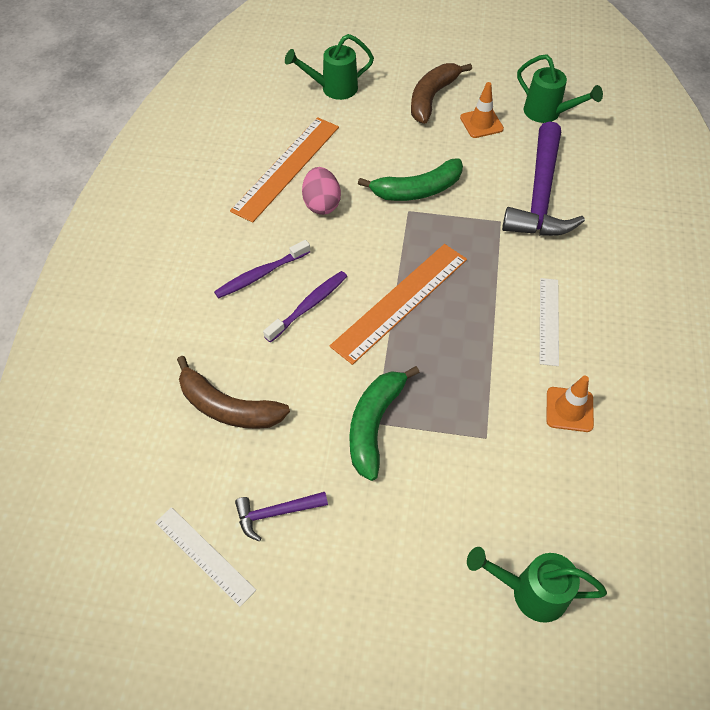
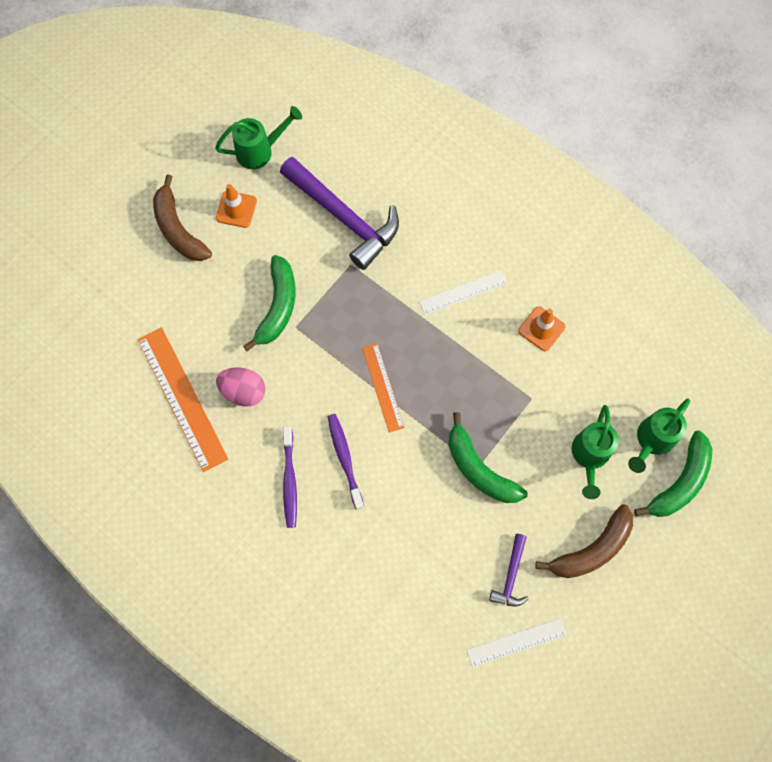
camera: 60 degrees left, 15 degrees up
brown banana [177,356,290,429] -> brown banana moved to [535,504,633,578]
green watering can [285,34,374,100] -> green watering can moved to [572,405,619,499]
orange ruler [330,244,467,365] -> orange ruler [362,343,405,432], size x0.59
white ruler [540,278,559,366] -> white ruler turned 60 degrees counterclockwise [419,270,507,315]
none -> green banana [634,431,712,517]

